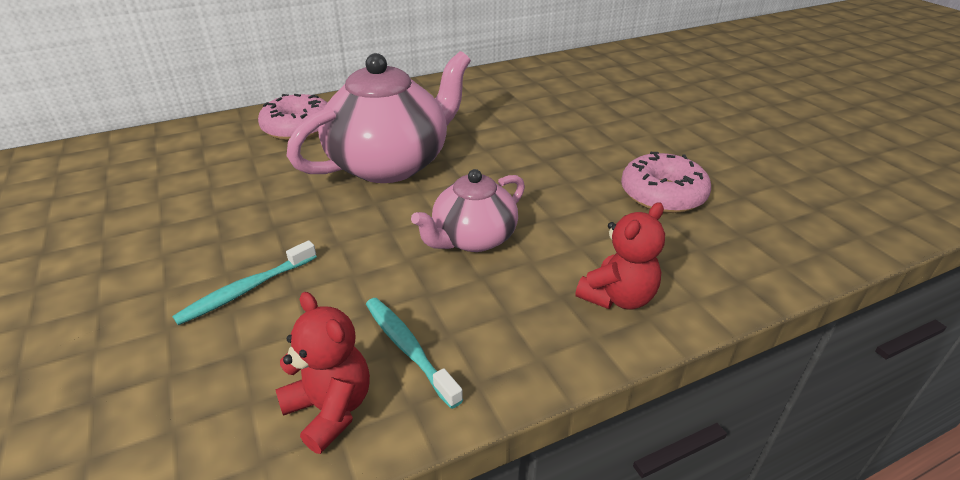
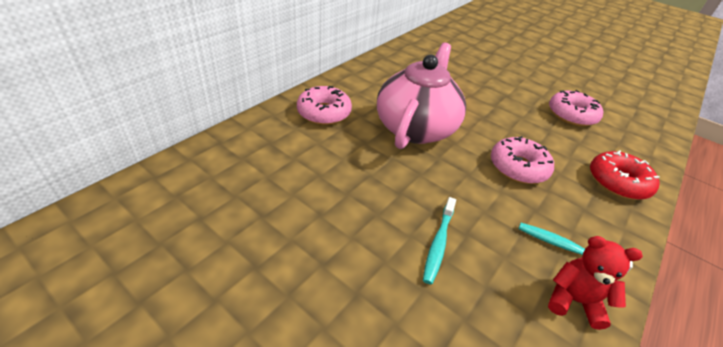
camera: 30 degrees left, 5 degrees up
pink teapot [411,169,525,252] -> pink donut [491,136,554,184]
red teddy bear [575,202,665,310] -> red donut [590,150,659,200]

